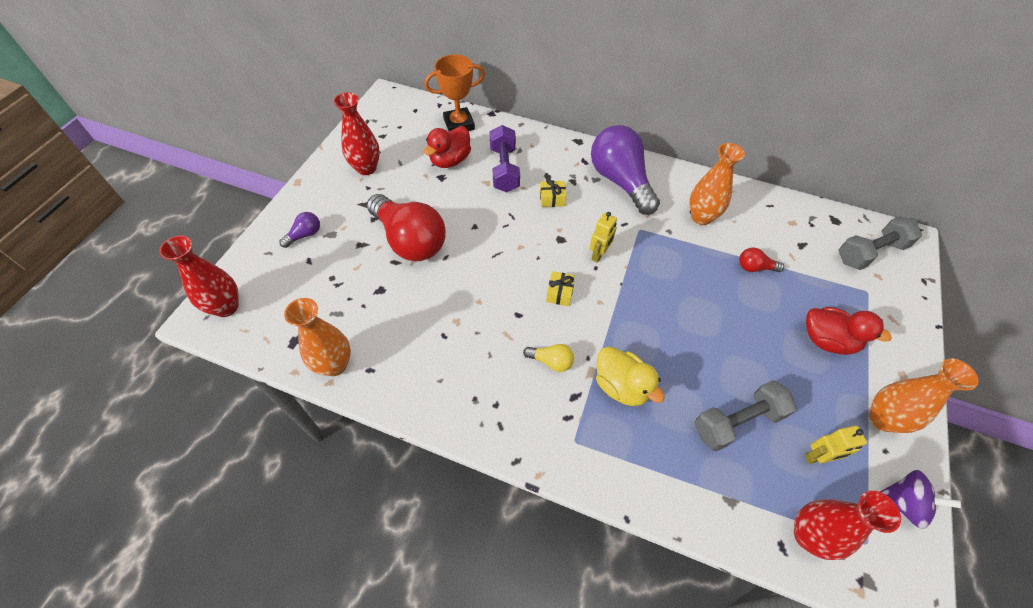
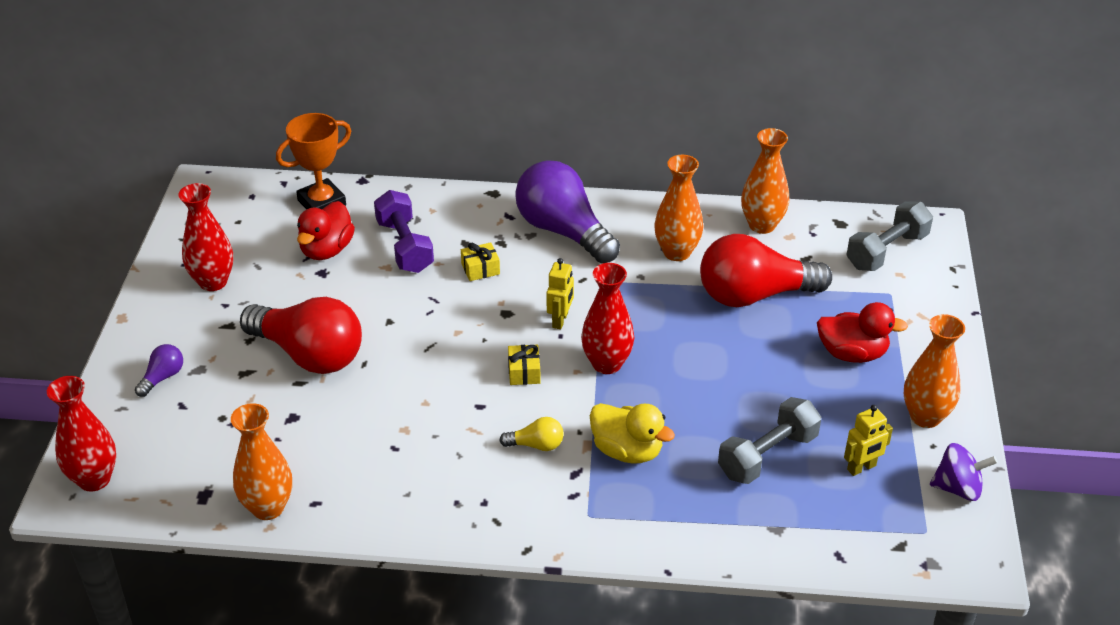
camera: 15 degrees left, 15 degrees down
red light bulb [739,247,784,272] -> red light bulb [700,234,832,307], size x2.35
red vase [794,491,901,560] -> red vase moved to [581,263,634,374]
none -> orange vase [741,128,789,234]

